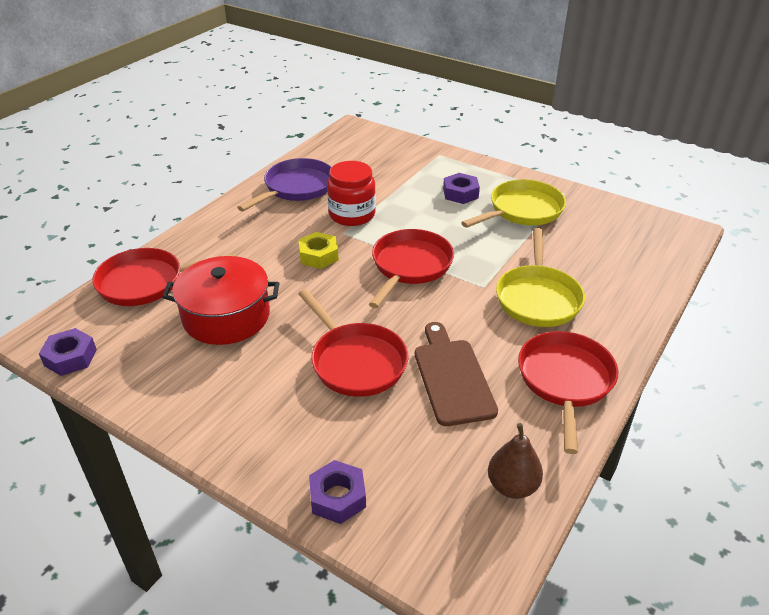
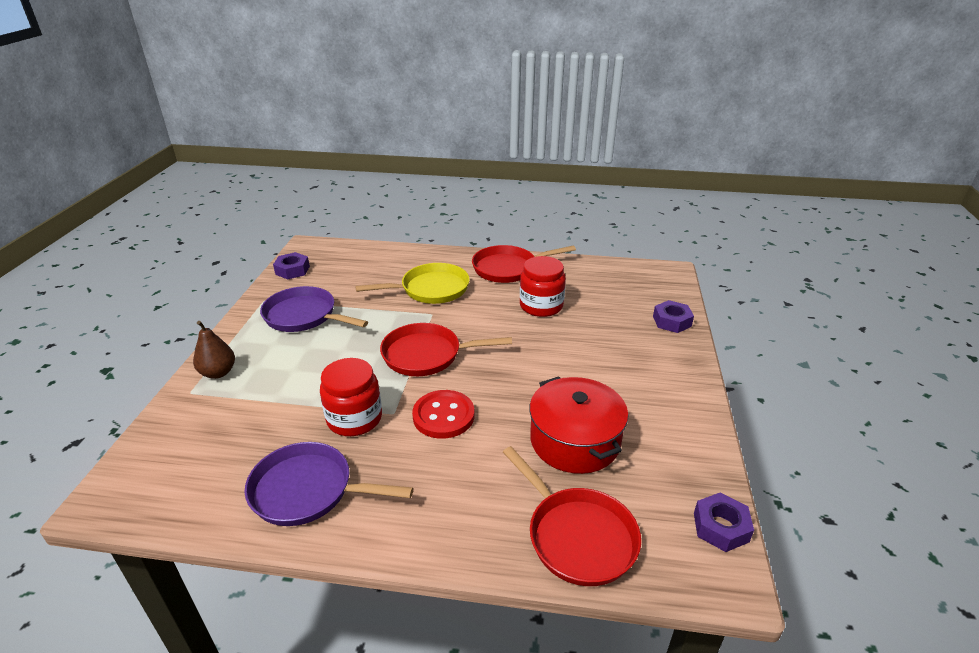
camera: 115 degrees left, 5 degrees down
yellow nut [298,232,339,269] -> red button [412,390,474,439]
red pan [298,289,408,397] -> none
brown cutting board [415,322,498,426] -> red jar [520,256,566,317]
purple nut [443,173,480,204] -> purple nut moved to [273,252,310,279]
yellow pan [461,179,566,228] -> purple pan [260,286,368,332]
brown pear [488,423,543,499] -> brown pear moved to [193,321,235,379]

